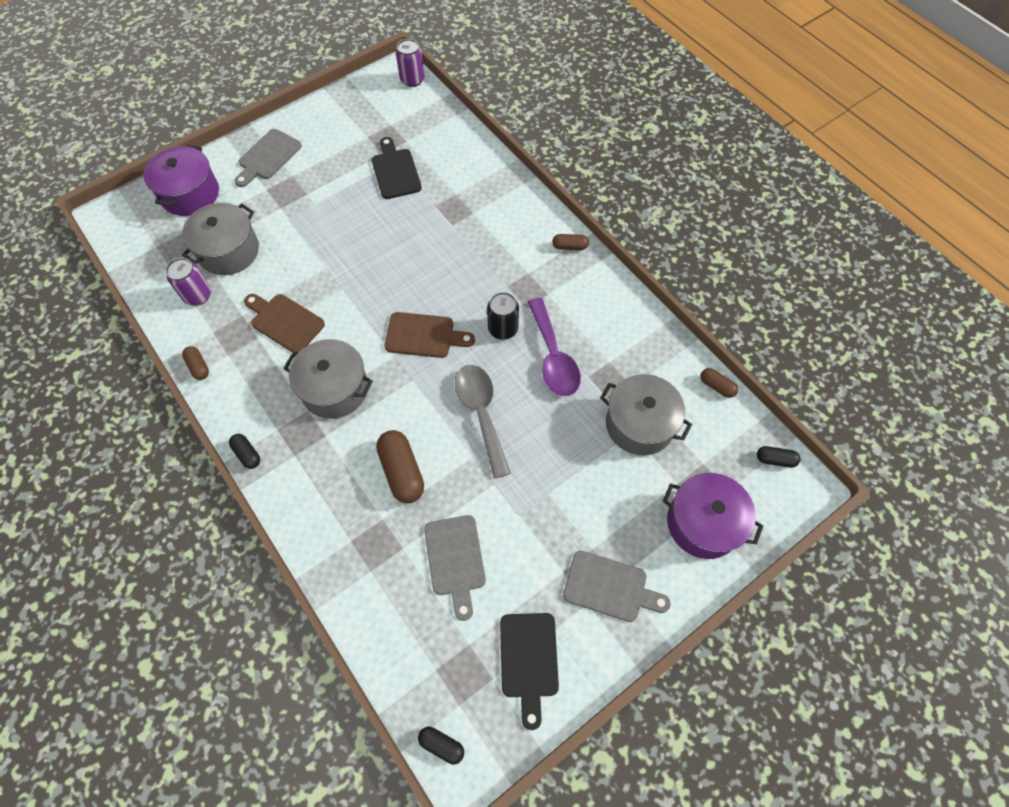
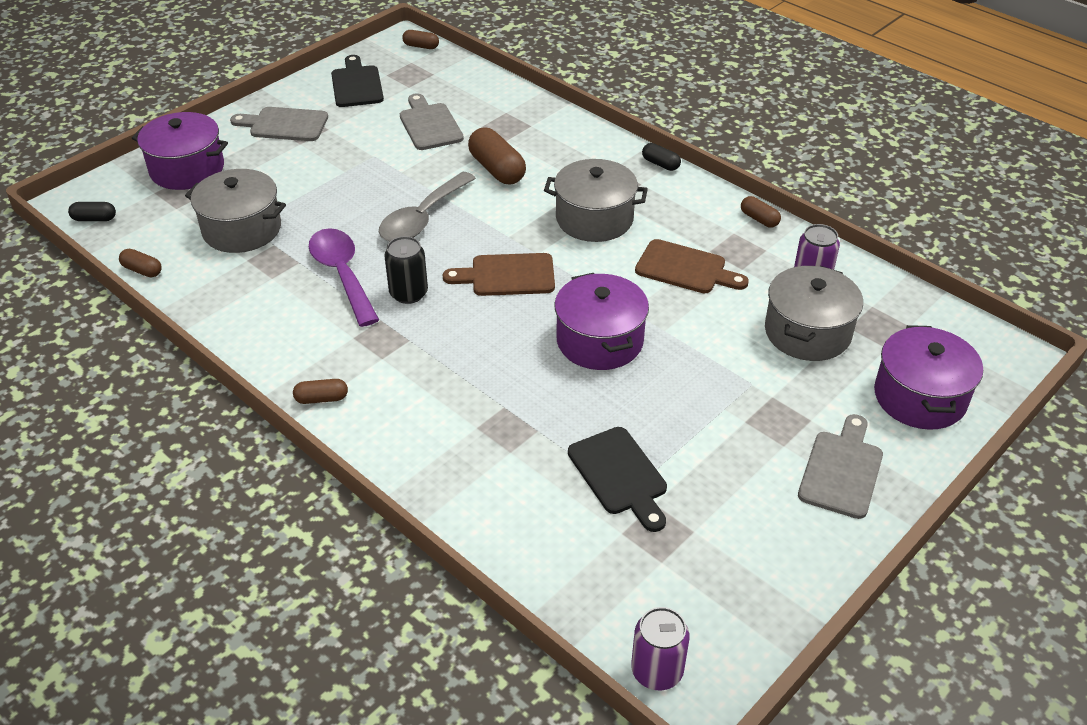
camera: 170 degrees right, 20 degrees down
black capsule [418,727,464,764] -> brown capsule [402,30,439,49]
grey spoon [455,365,511,479] -> grey spoon turned 60 degrees clockwise [379,171,476,241]
none -> purple pot [554,273,649,370]

